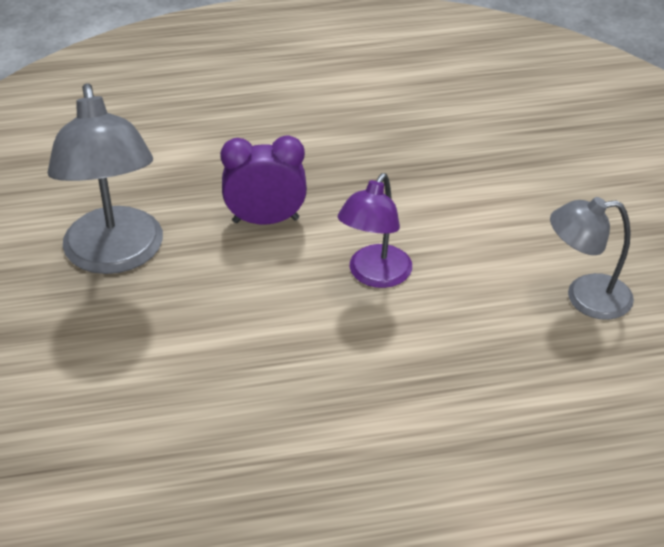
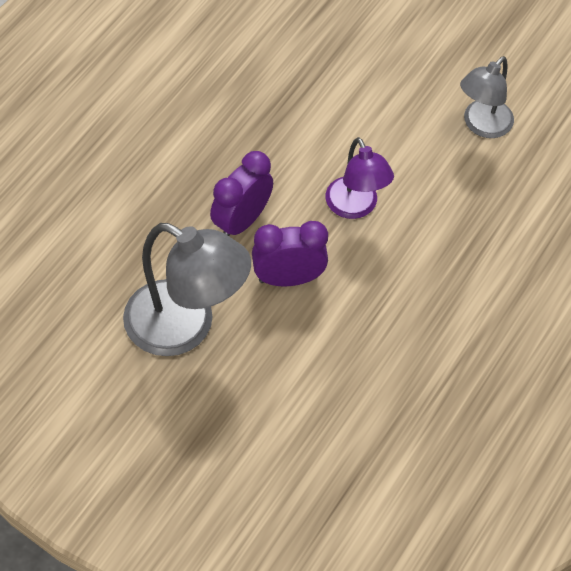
camera: 50 degrees left, 15 degrees up
none -> purple clock [252,221,328,287]

